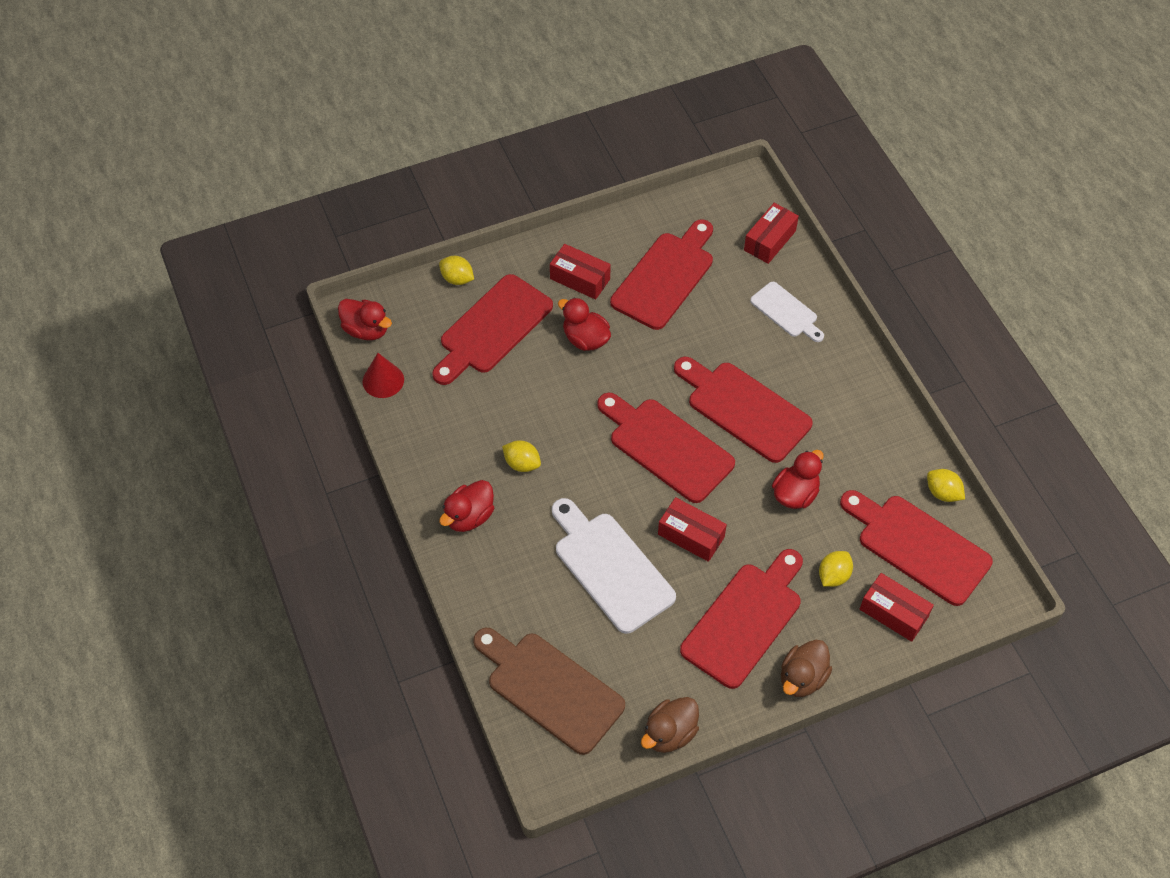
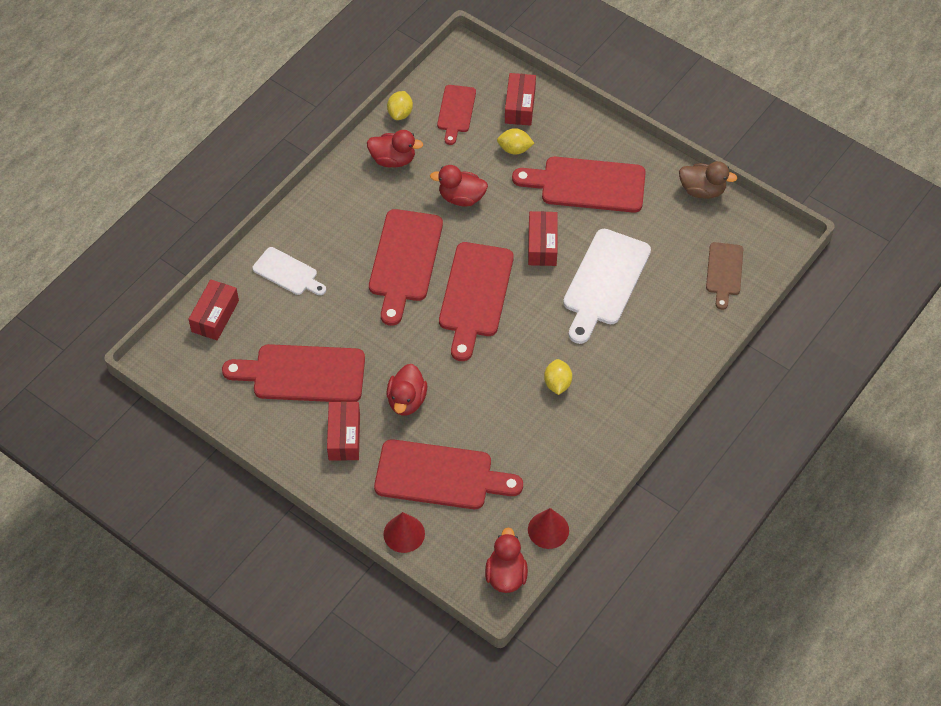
camera: 120 degrees left, 0 degrees up
yellow lemon [439,256,474,285] -> red cone [383,512,425,553]
red duck [439,480,494,532] -> red duck moved to [367,130,423,168]
brown cutting board [473,628,625,755] -> brown cutting board [706,242,743,310], size x0.58
red box [744,203,799,264] -> red box turned 75 degrees counterclockwise [188,279,239,340]
white cutting board [750,282,824,342] -> white cutting board turned 105 degrees clockwise [252,247,326,295]
brown duck [781,640,832,697] -> none
red cutting board [840,490,993,606] -> red cutting board [437,85,476,145], size x0.58

